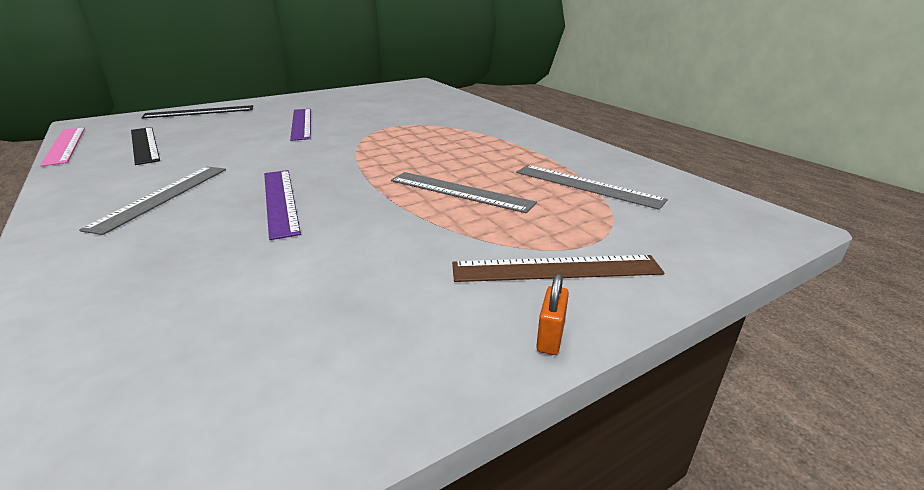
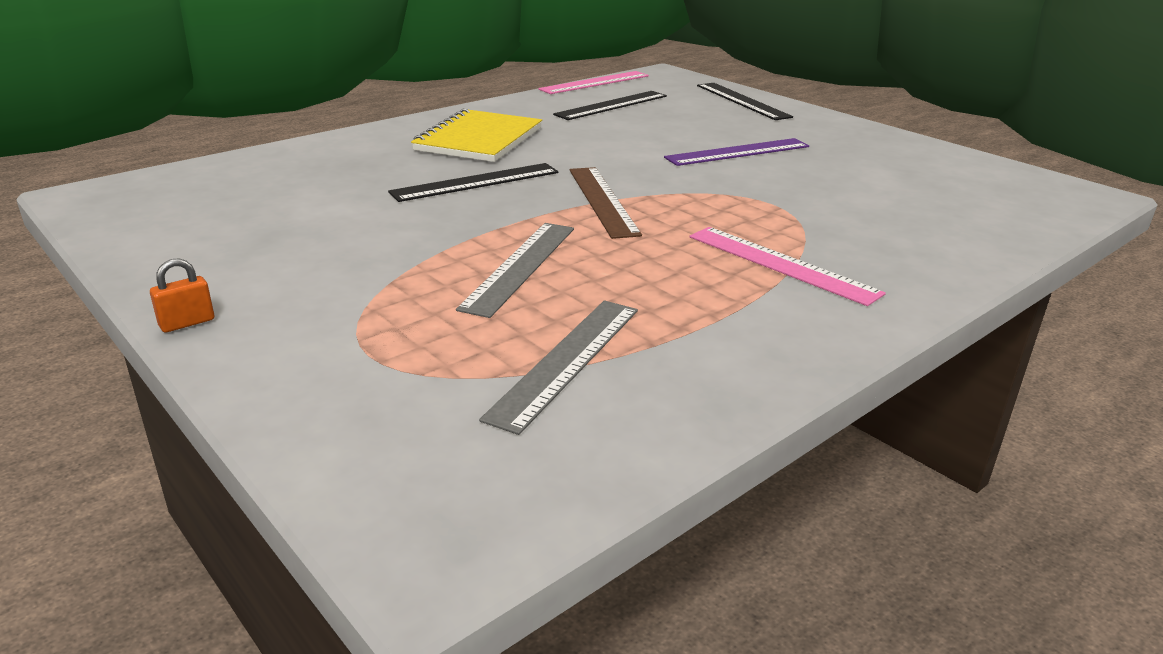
camera: 80 degrees right, 0 degrees up
grey ruler [79,167,226,235] -> yellow notebook [411,109,542,162]
purple ruler [264,170,301,240] -> black ruler [388,163,558,202]
brown ruler [452,255,664,282] -> brown ruler moved to [569,167,642,239]
orange padlock [536,273,569,355] -> orange padlock turned 45 degrees counterclockwise [150,258,214,332]
none -> pink ruler [690,227,886,306]

